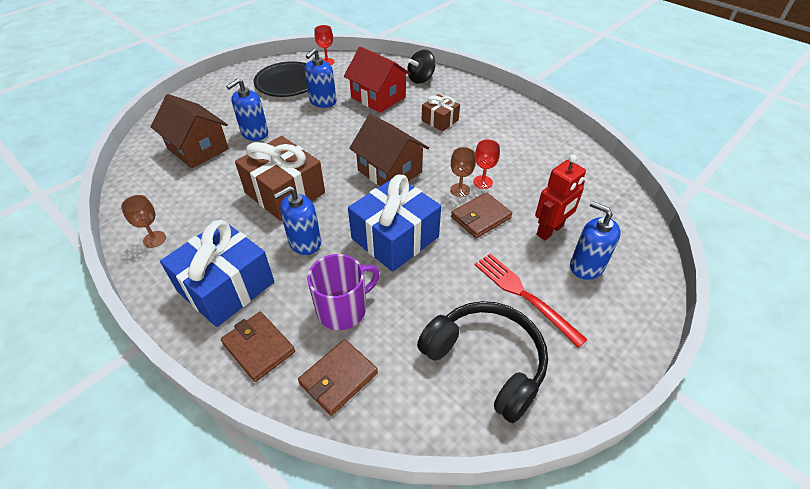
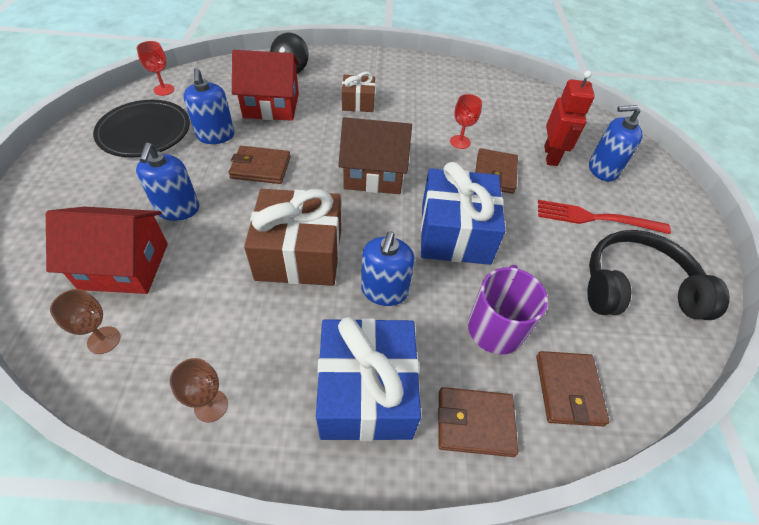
camera: 45 degrees left, 5 degrees up
brown house [151,94,229,169] -> red house [46,206,168,294]
brown goblet [450,147,476,197] -> brown goblet moved to [50,289,120,354]
none -> brown wallet [229,146,291,184]

